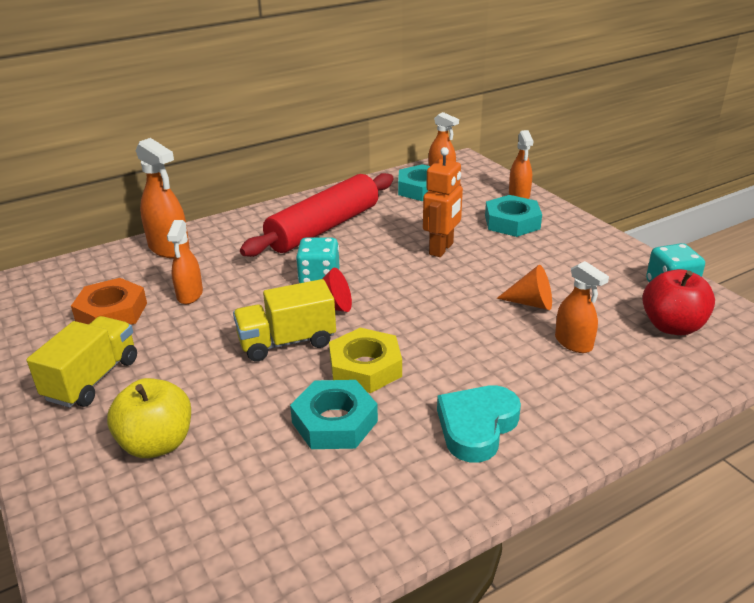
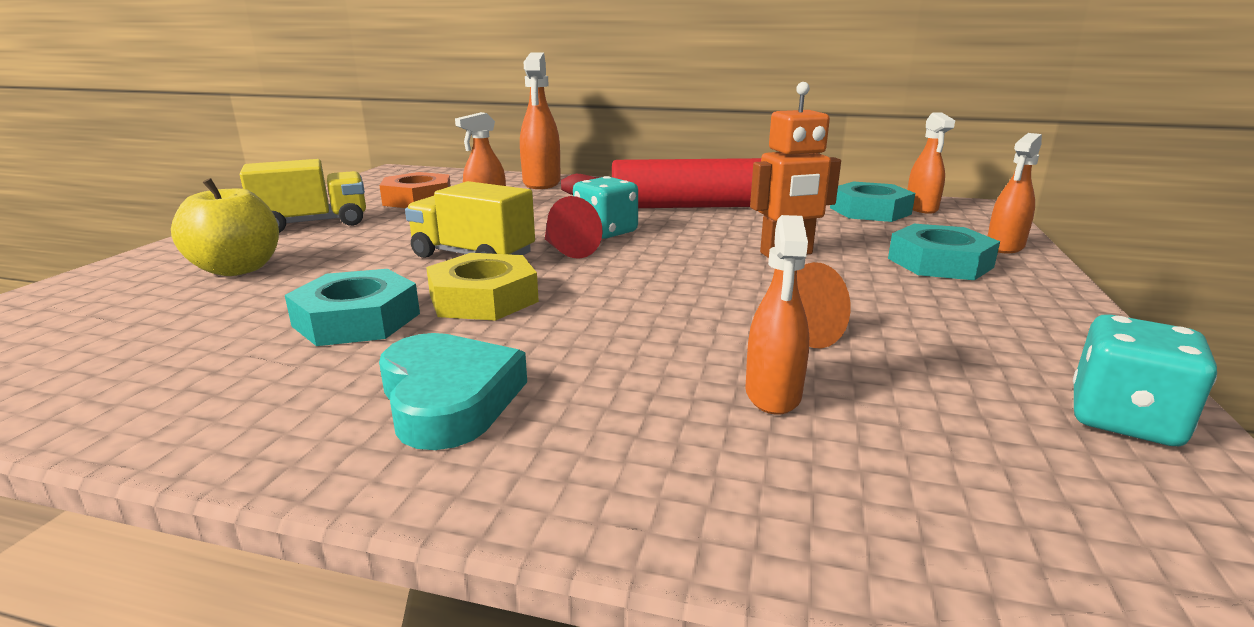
camera: 45 degrees right, 10 degrees down
turquoise heart [437,385,521,462] -> turquoise heart turned 75 degrees clockwise [379,333,527,450]
red apple [642,269,715,335] -> none

